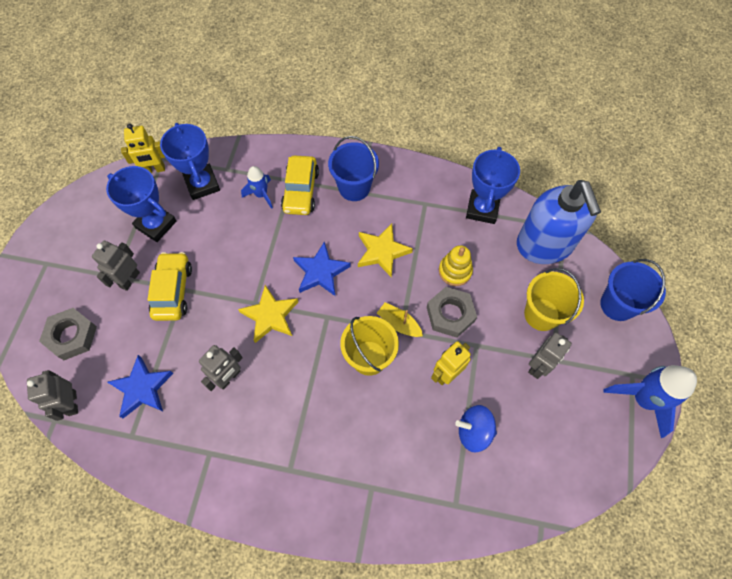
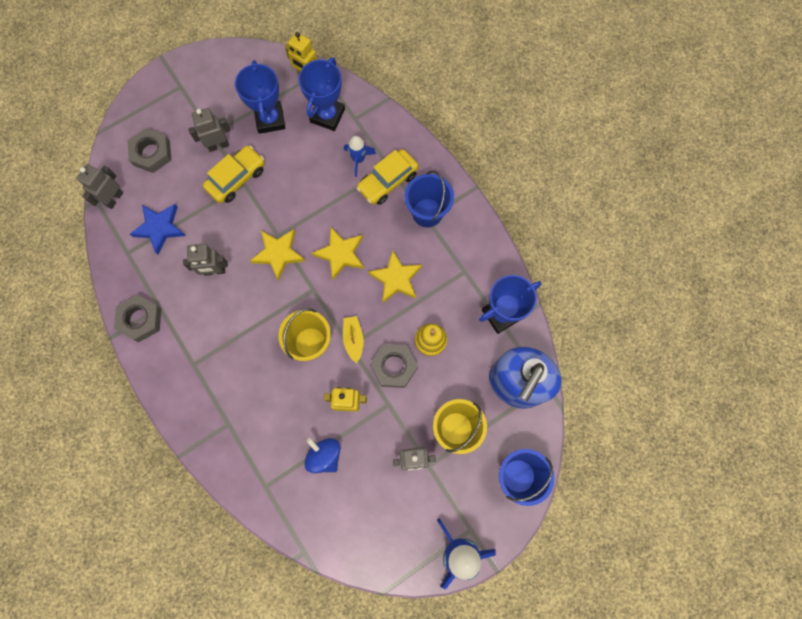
camera: 45 degrees right, 10 degrees up
blue star [293,241,351,296] -> yellow star [312,228,364,280]
none -> grey nut [114,294,162,342]

